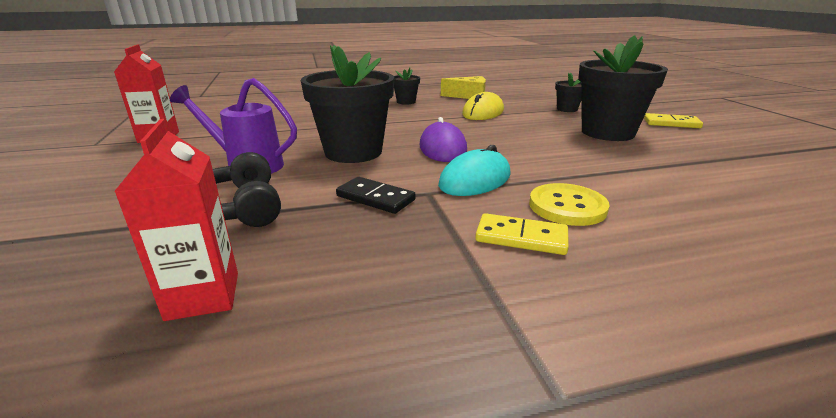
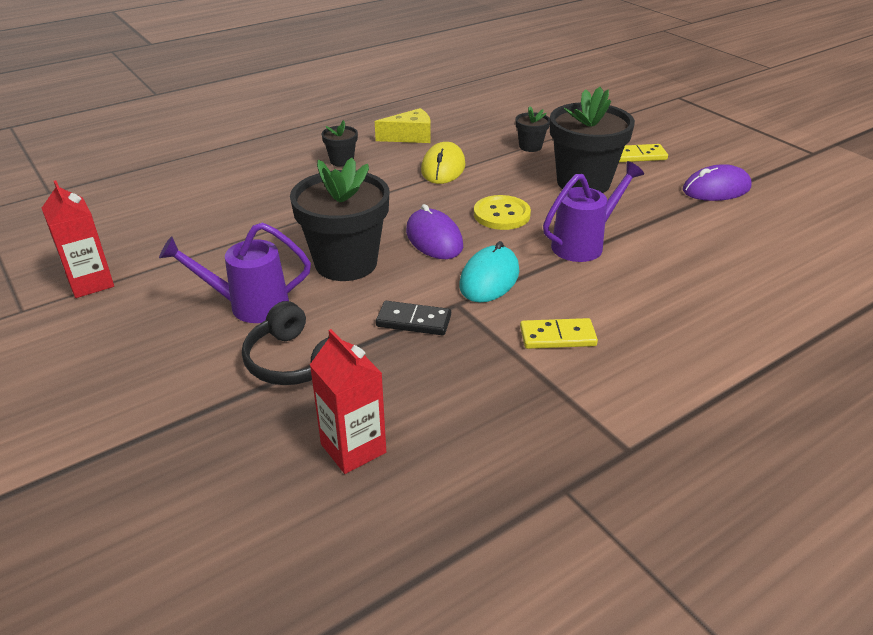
camera: 20 degrees left, 10 degrees up
yellow button [529,183,610,226] -> yellow button moved to [474,195,531,230]
none -> purple watering can [543,161,644,262]
none -> purple mouse [683,164,752,201]

